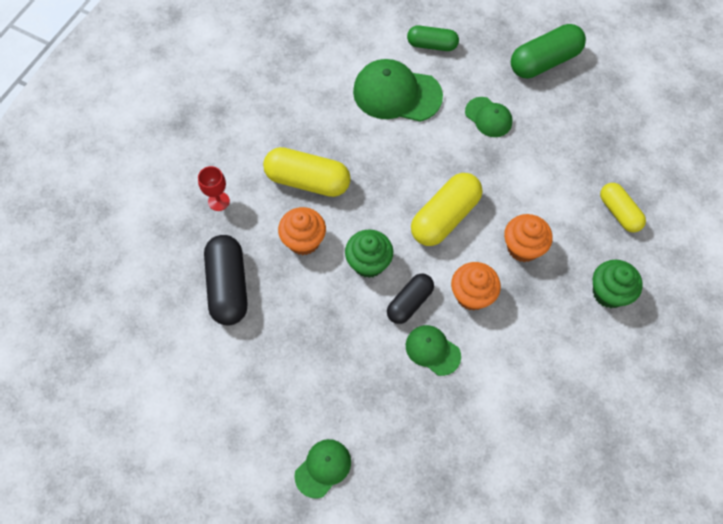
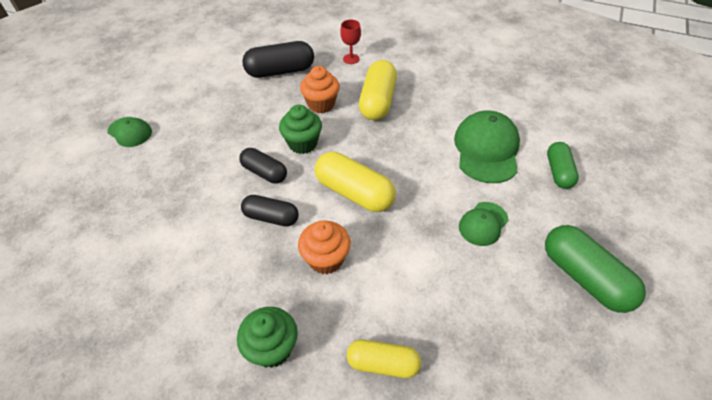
camera: 85 degrees right, 15 degrees down
green cap [406,325,461,376] -> none
orange cupcake [451,262,501,311] -> black capsule [241,195,299,227]
yellow capsule [600,183,646,232] -> yellow capsule turned 45 degrees clockwise [347,340,421,378]

